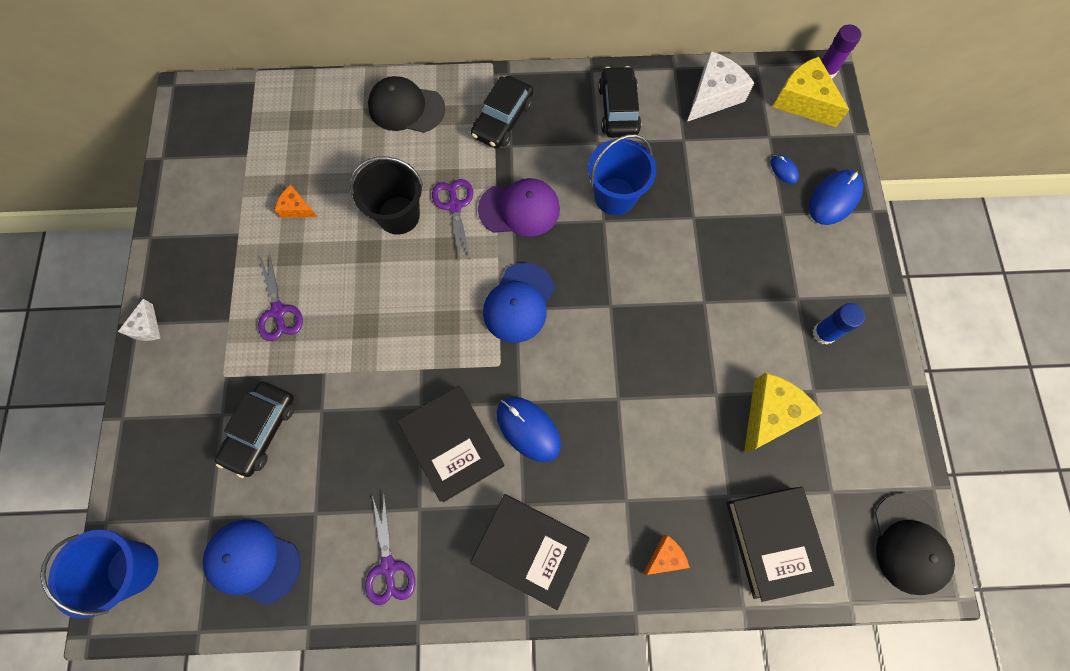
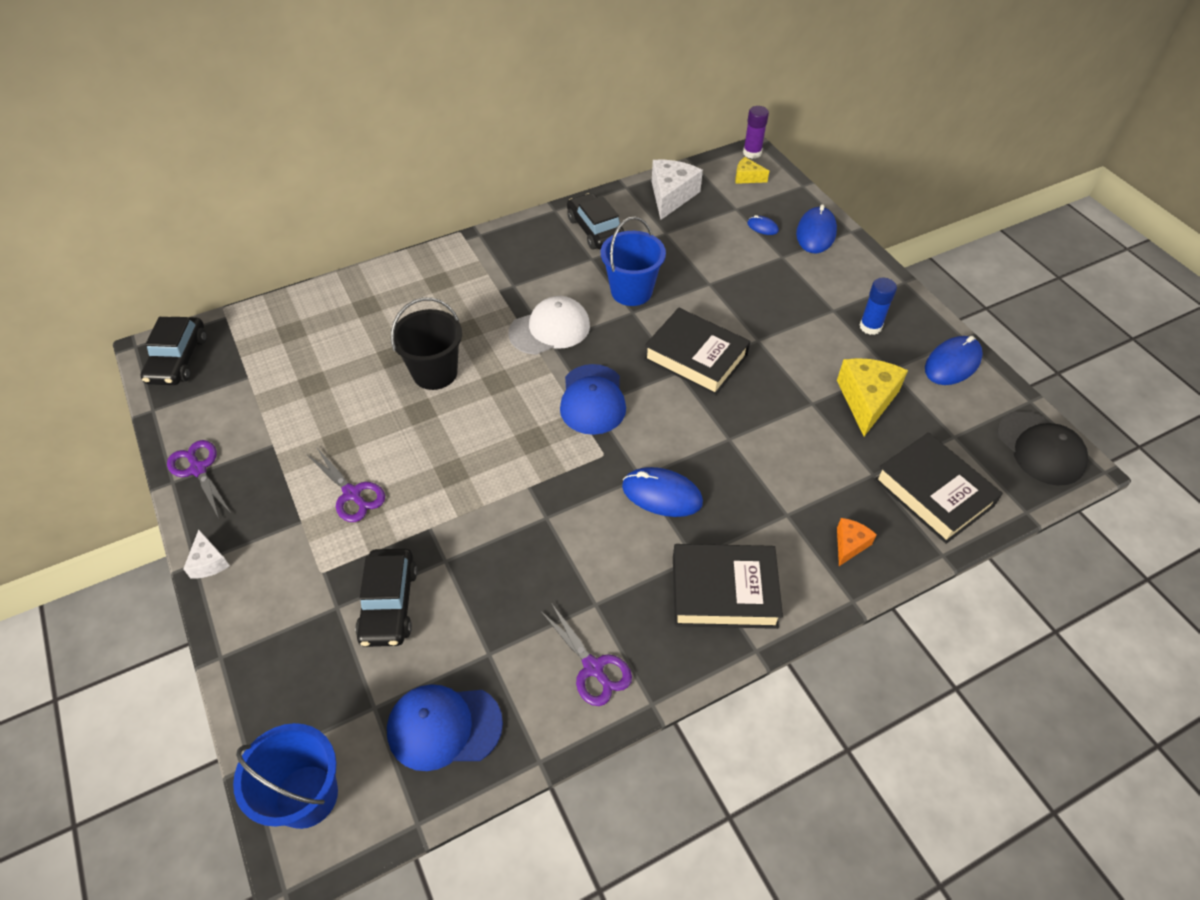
camera: 25 degrees left, 20 degrees down
orange cheese [275,185,317,218] -> none
black cap [368,76,445,133] -> none
black book [398,386,504,502] -> black book moved to [644,308,750,396]
purple scissors [432,179,473,261] -> purple scissors moved to [167,440,231,518]
black car [471,76,534,149] -> black car moved to [140,317,207,385]
purple cap [478,178,560,237] -> white cap [509,296,590,355]
yellow cheese [773,56,849,127] -> yellow cheese [735,157,769,184], size x0.53
none -> blue mouse [925,336,983,385]

